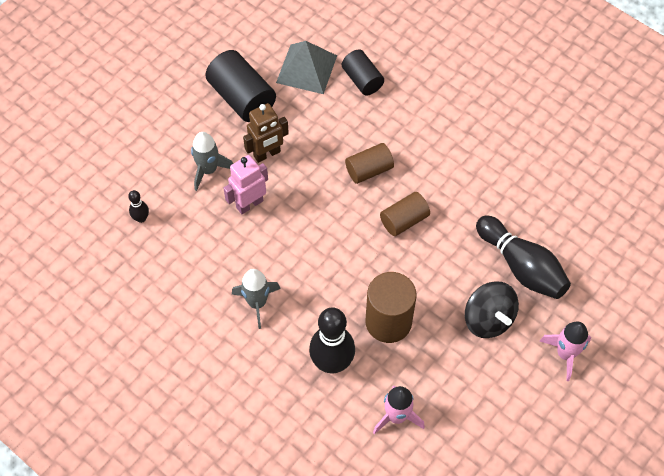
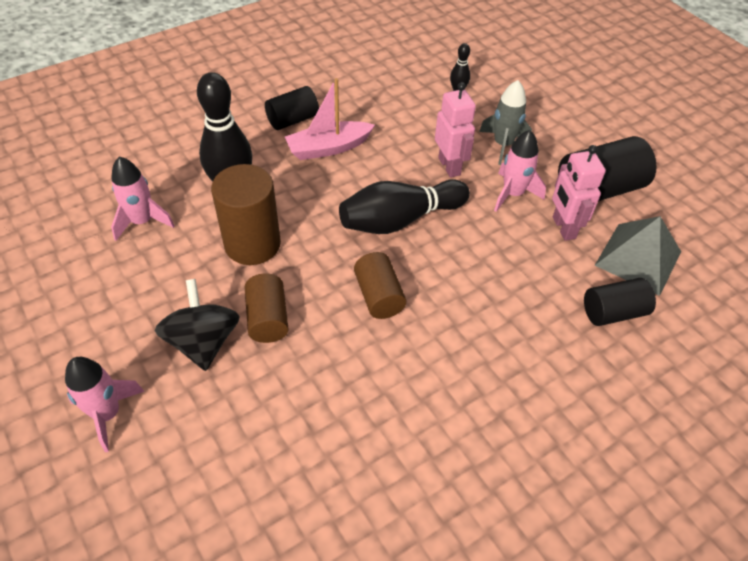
camera: 105 degrees right, 10 degrees down
grey rocket [232,269,281,329] -> pink boat [285,78,375,160]
brown robot [243,103,289,163] -> pink rocket [494,130,546,212]
brown cylinder [345,143,394,184] -> brown cylinder moved to [245,273,289,343]
black spinning top [465,281,519,338] -> black spinning top turned 90 degrees clockwise [155,279,240,371]
black bowling pin [476,216,571,299] -> black bowling pin moved to [339,179,470,234]
none -> black cylinder [265,86,319,130]
none -> pink robot [552,145,606,241]

